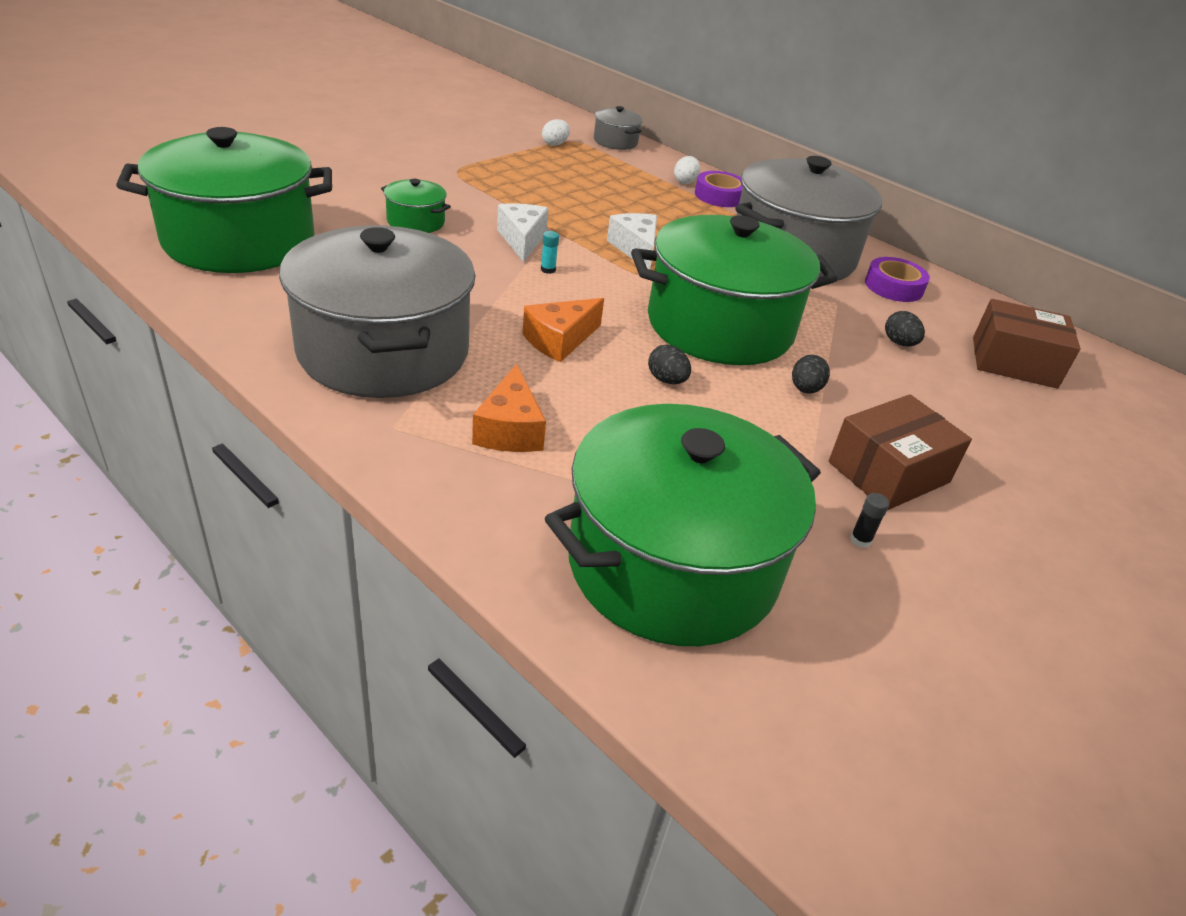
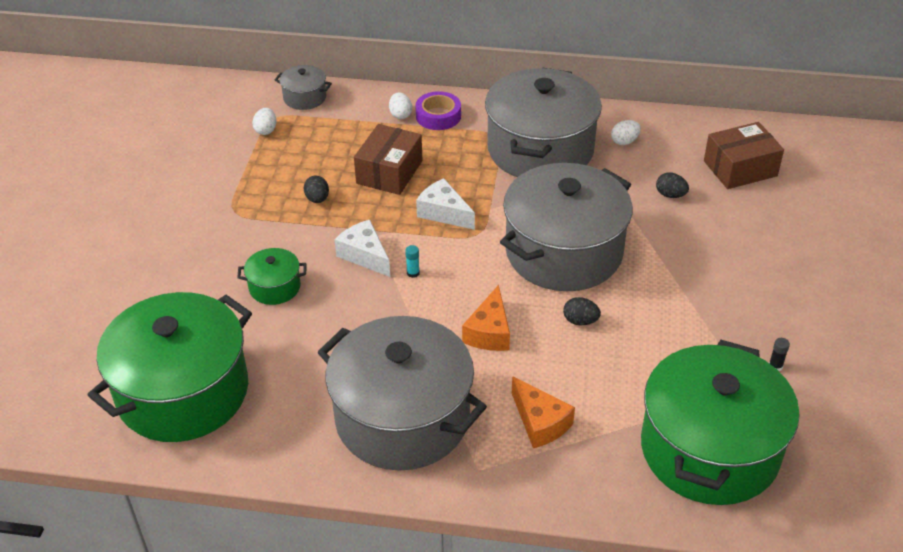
camera: 30 degrees left, 5 degrees up
green pot [631,215,837,365] -> grey pot [500,163,632,291]
black egg [792,355,830,394] -> black egg moved to [304,175,329,203]
brown box [829,394,972,510] -> brown box moved to [354,124,422,195]
purple tape [865,257,930,302] -> white egg [611,120,641,145]

